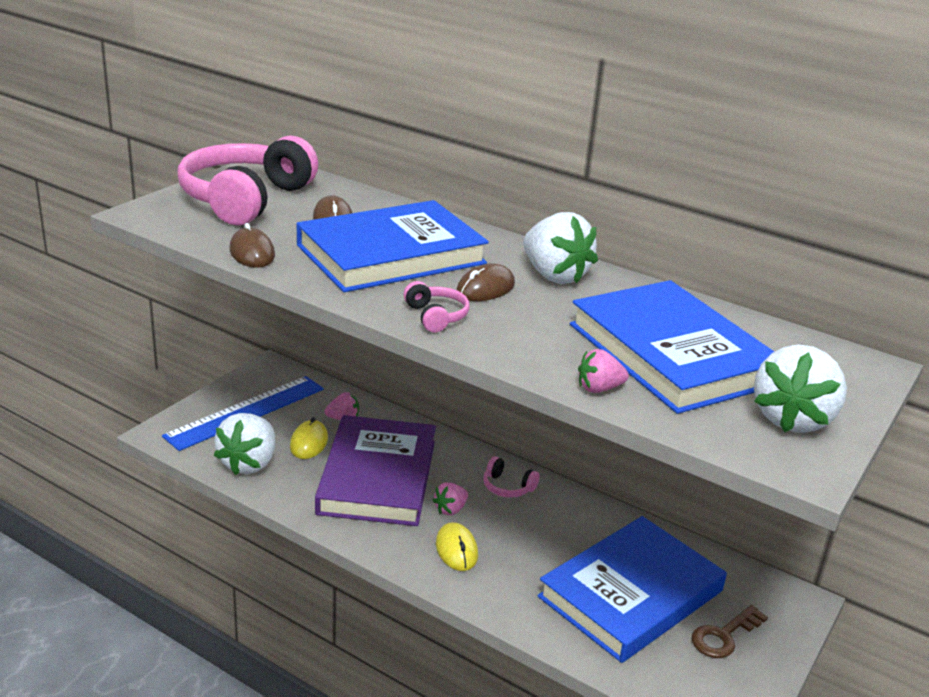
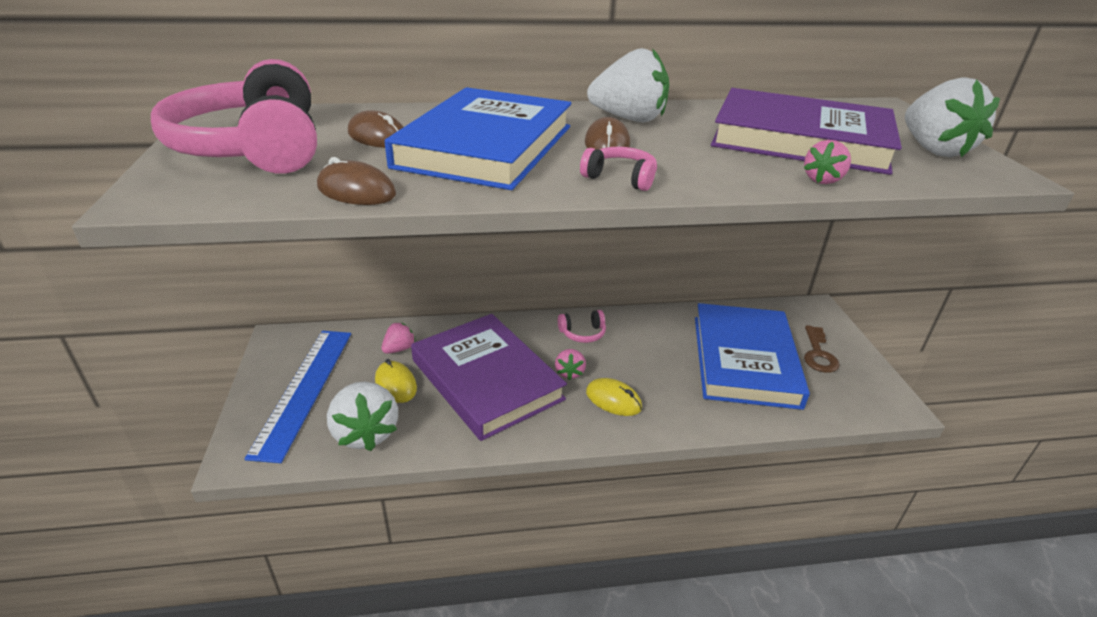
camera: 40 degrees left, 5 degrees up
blue book [570,280,774,414] -> purple book [711,88,902,175]

